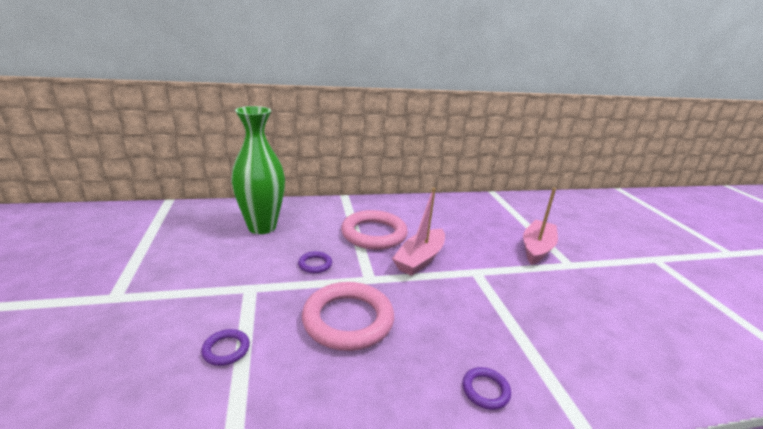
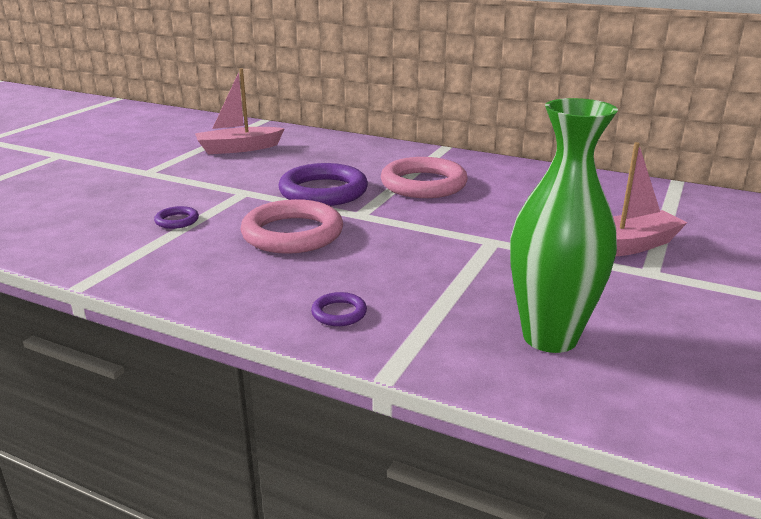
camera: 40 degrees right, 0 degrees up
green vase [231,106,285,234] -> green vase moved to [510,98,618,353]
purple ring [298,251,332,273] -> purple ring [278,163,368,206], size x2.26
pink boat [392,188,445,276] -> pink boat moved to [195,68,285,154]

